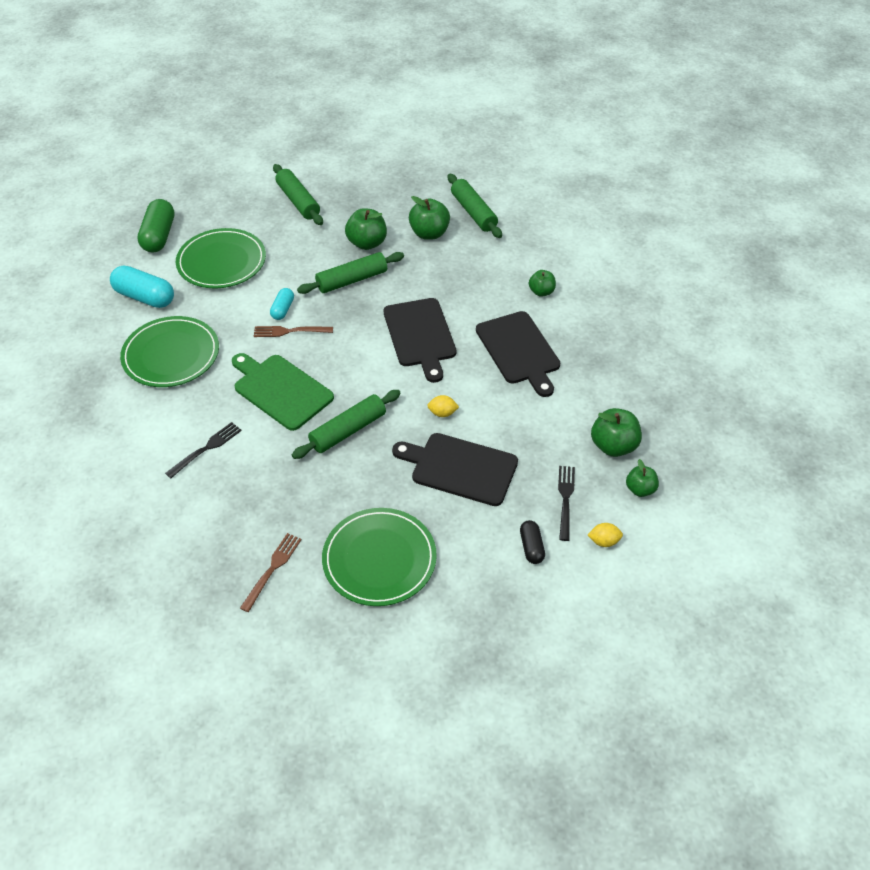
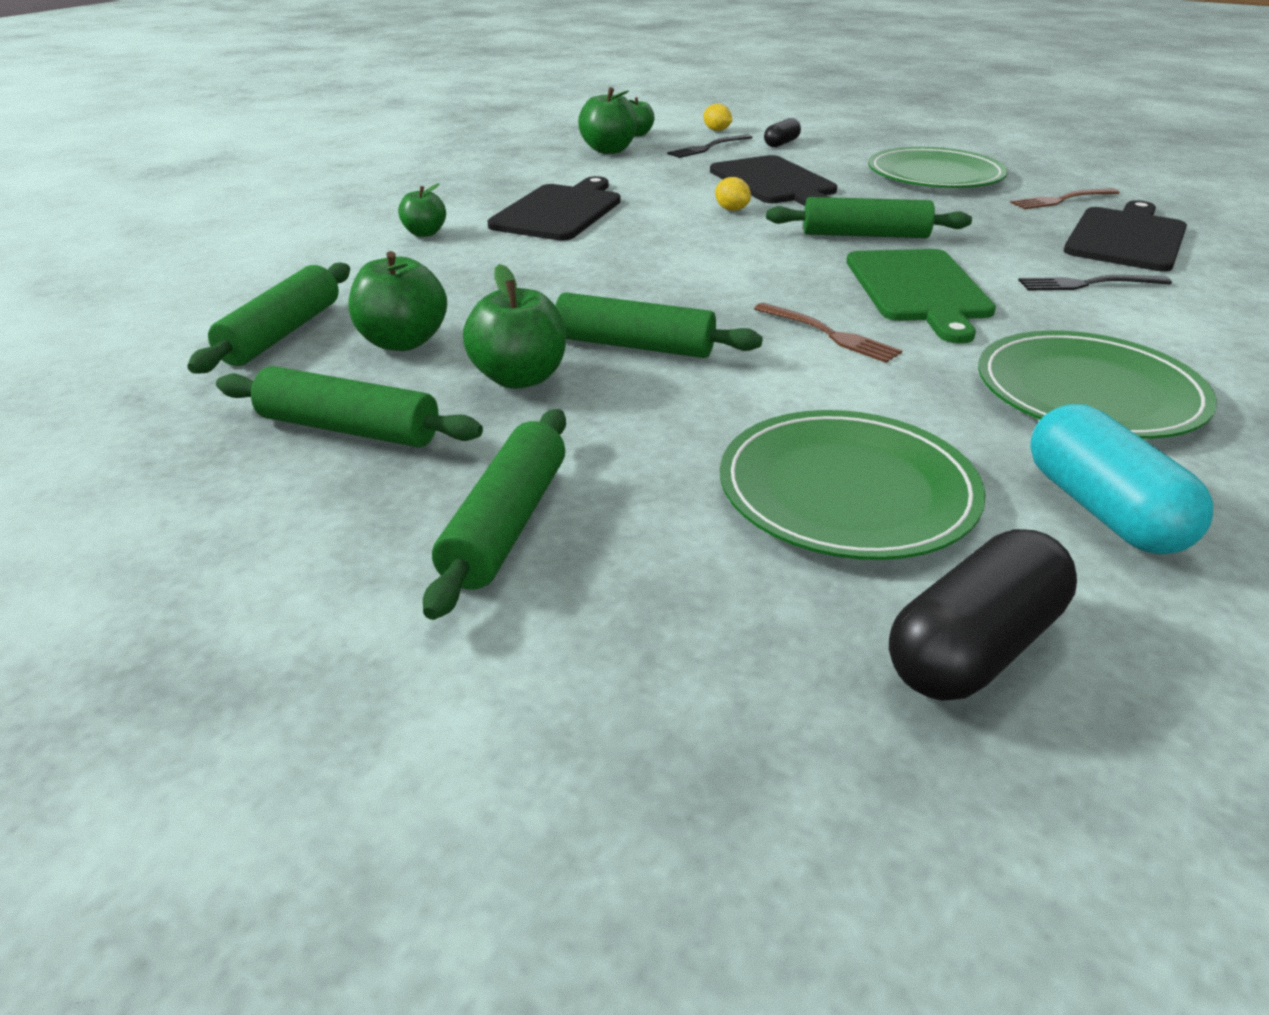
camera: 135 degrees left, 15 degrees down
green capsule [137,199,174,253] -> black capsule [889,529,1077,701]
turquoise capsule [270,288,294,320] -> none
black cutting board [383,298,457,383] -> black cutting board moved to [1064,200,1187,272]
none -> green rolling pin [216,366,483,448]

